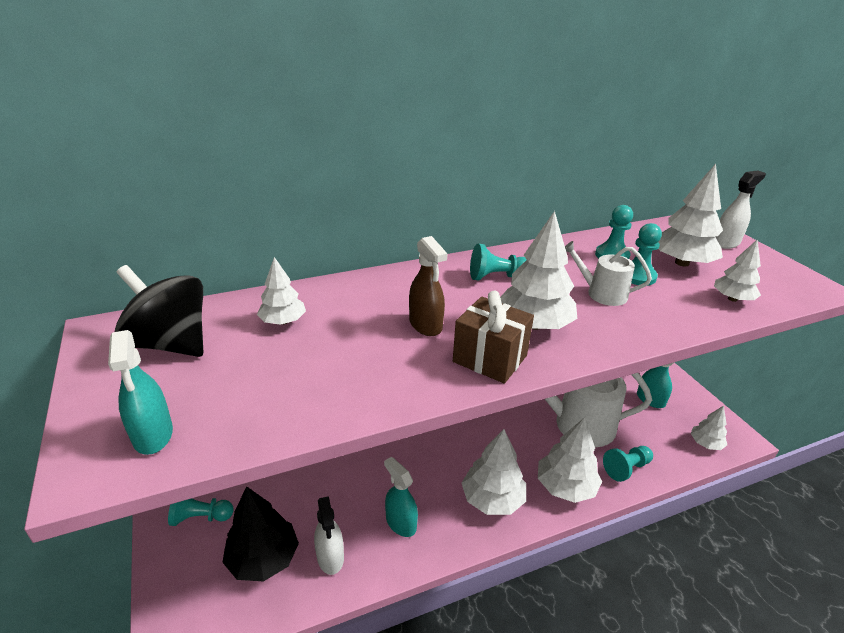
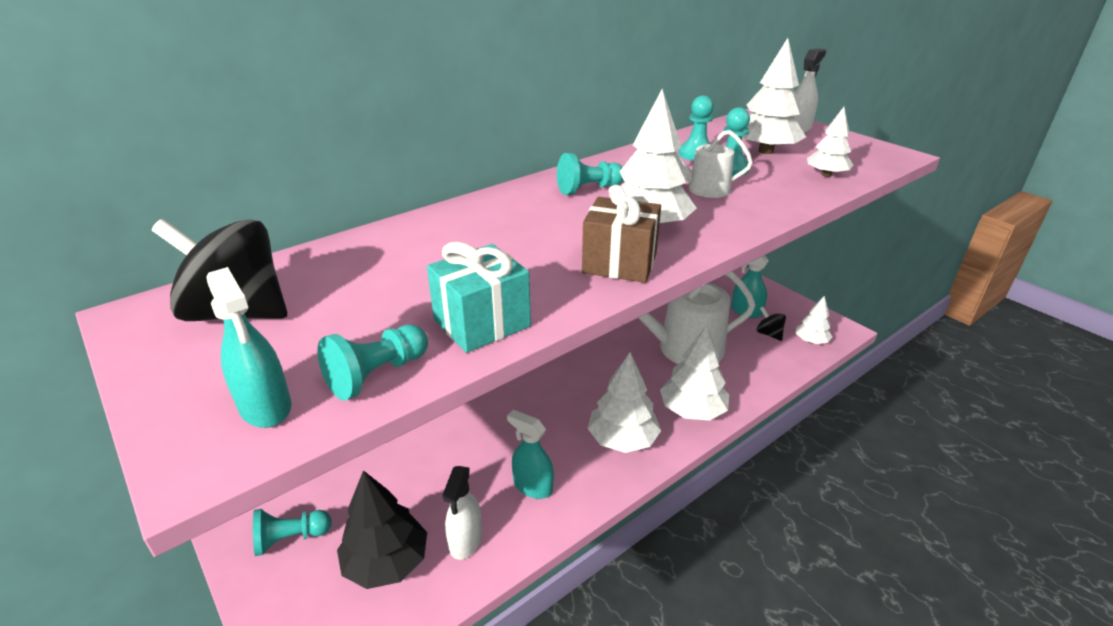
camera: 15 degrees left, 0 degrees up
white tree [257,257,306,325] -> none
white spray bottle [314,497,344,575] -> white spray bottle turned 45 degrees clockwise [442,466,482,560]
brown spray bottle [409,236,447,336] -> none
turquoise pawn [603,446,653,482] -> turquoise pawn moved to [317,324,428,401]
none -> turquoise gift [427,242,531,353]
none -> black spinning top [757,307,786,341]

